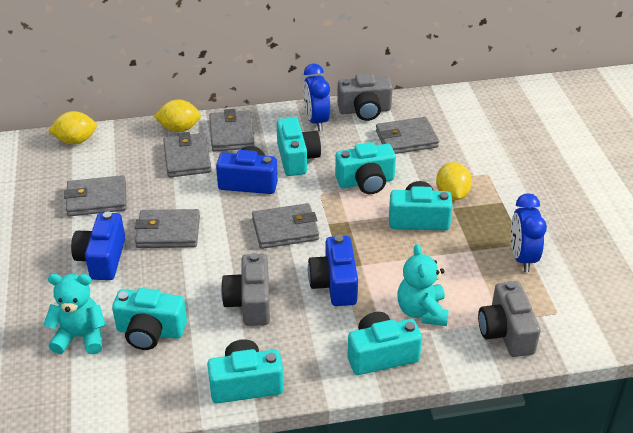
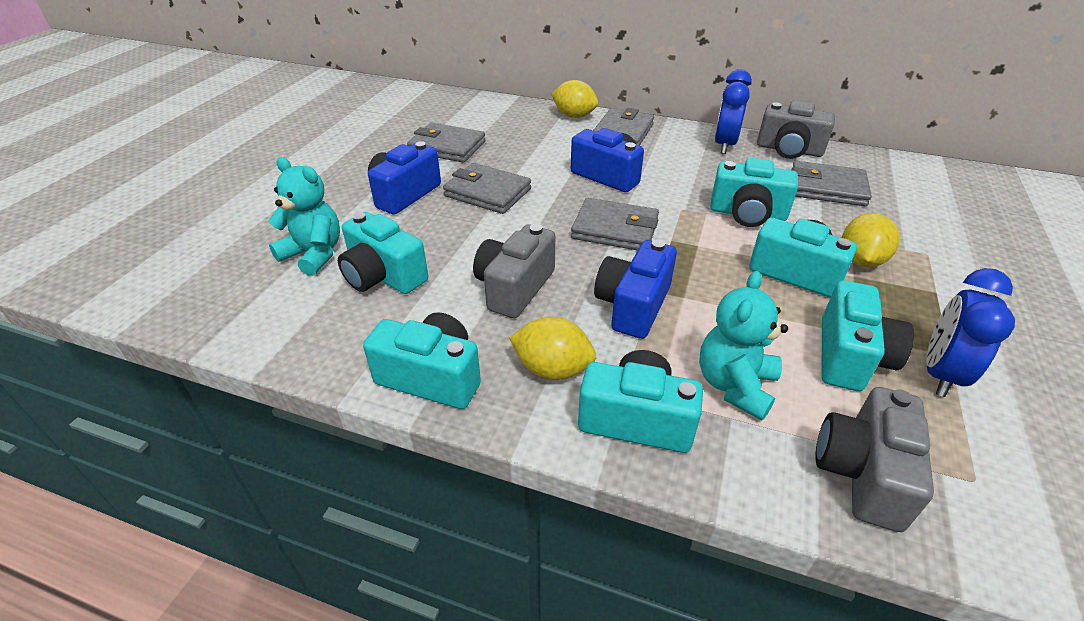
camera: 30 degrees right, 0 degrees up
yellow lemon [48,111,97,144] -> yellow lemon moved to [509,317,596,380]
grey wallet [163,132,212,177] -> none
turquoise camera [277,117,321,176] -> turquoise camera moved to [821,280,914,391]

